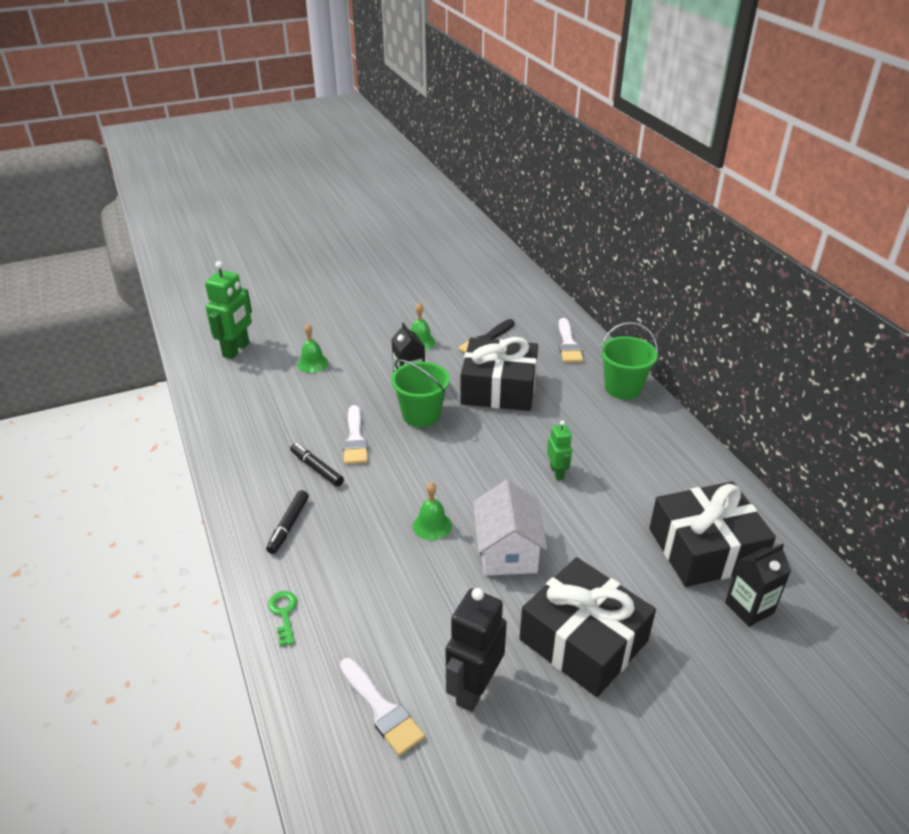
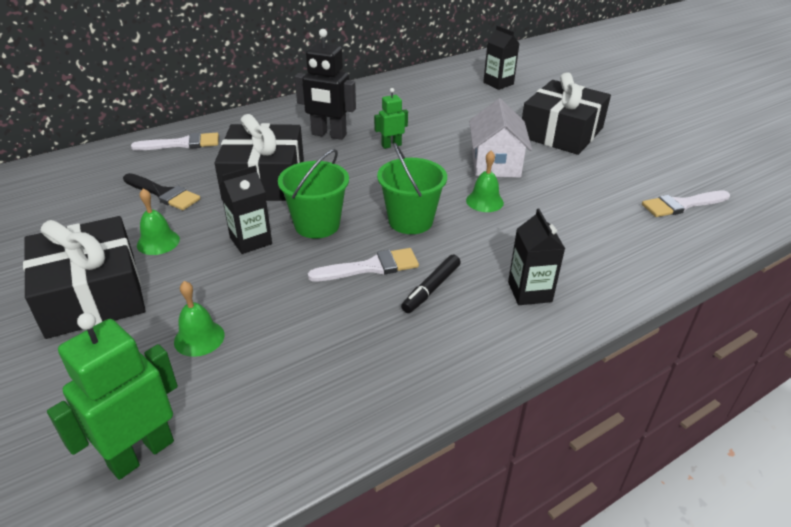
camera: 100 degrees left, 0 degrees up
green robot [205,261,252,359] -> green robot turned 60 degrees counterclockwise [47,313,178,480]
black marker [266,490,309,554] -> black carton [508,209,565,305]
green key [268,591,297,646] -> none
white brush [340,658,425,756] -> white brush turned 150 degrees counterclockwise [642,191,730,217]
black robot [446,588,507,712] -> black robot moved to [295,29,356,140]
white house [473,480,548,576] -> white house turned 75 degrees counterclockwise [469,99,532,178]
green bucket [600,322,658,399] -> green bucket moved to [377,143,447,234]
black gift [649,482,776,587] -> black gift moved to [23,216,145,339]

